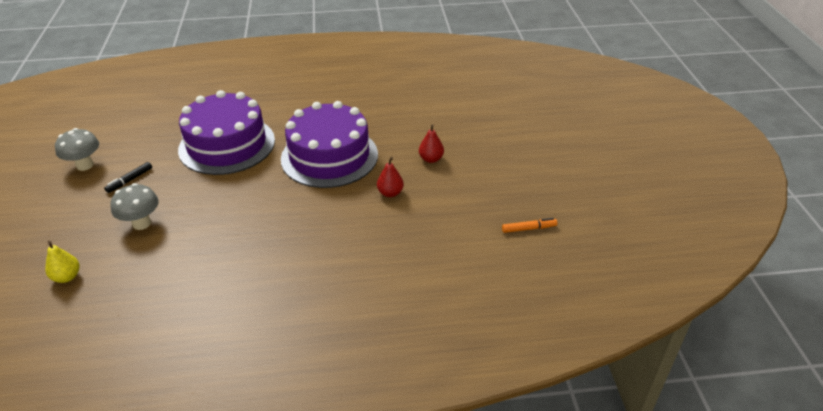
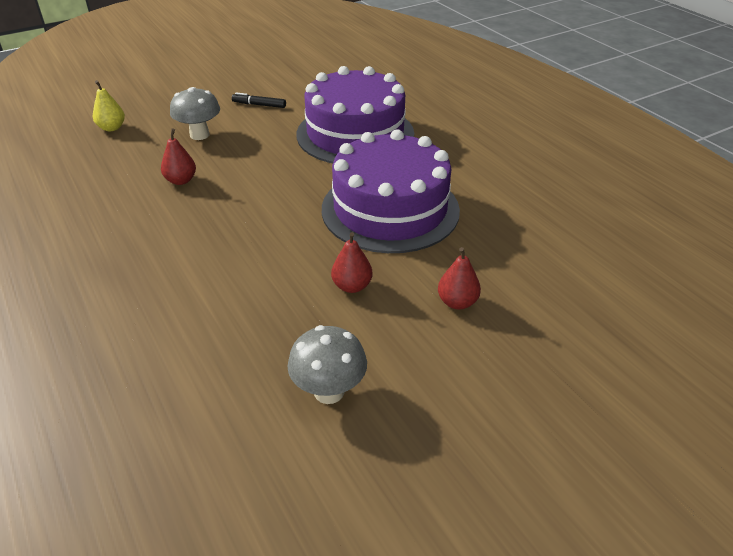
camera: 65 degrees right, 0 degrees up
grey mushroom [55,128,99,171] -> grey mushroom moved to [288,325,367,404]
orange marker [502,218,557,233] -> none
none -> red pear [161,129,196,185]

